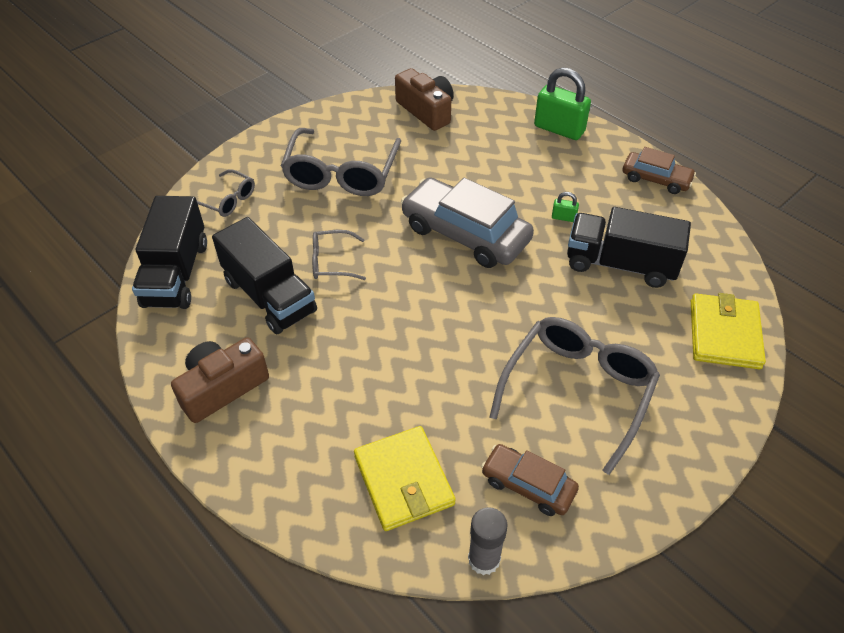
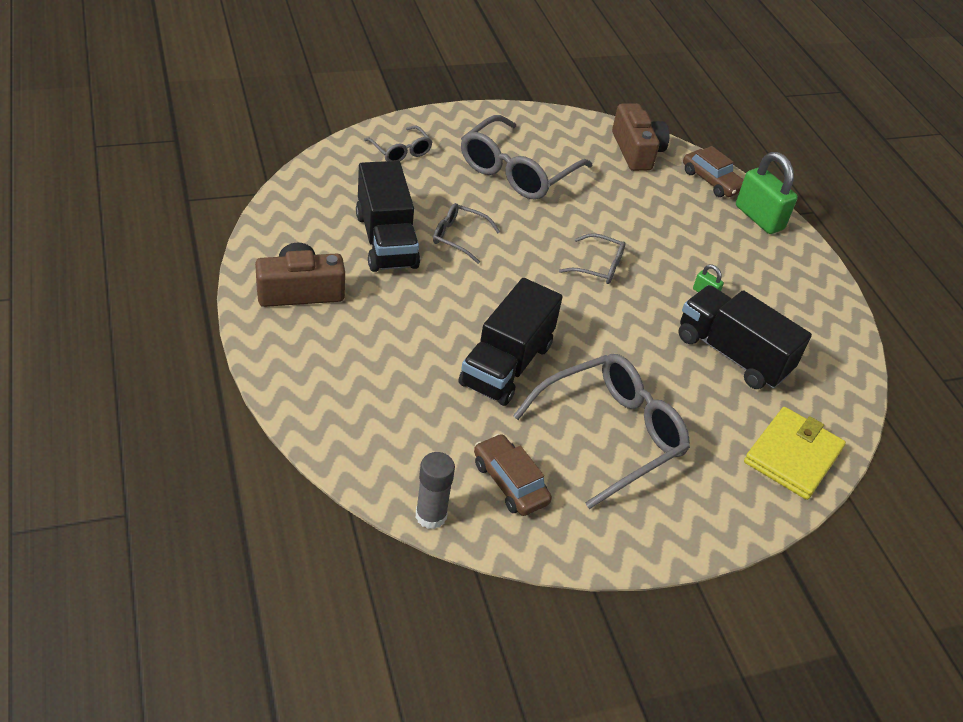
camera: 20 degrees right, 5 degrees down
black truck [132,196,207,309] -> black truck moved to [459,278,563,406]
yellow wallet [354,426,456,531] -> none
grey car [401,177,534,268] -> grey glasses [559,233,625,284]
brown car [623,147,696,194] -> brown car moved to [683,146,744,197]

